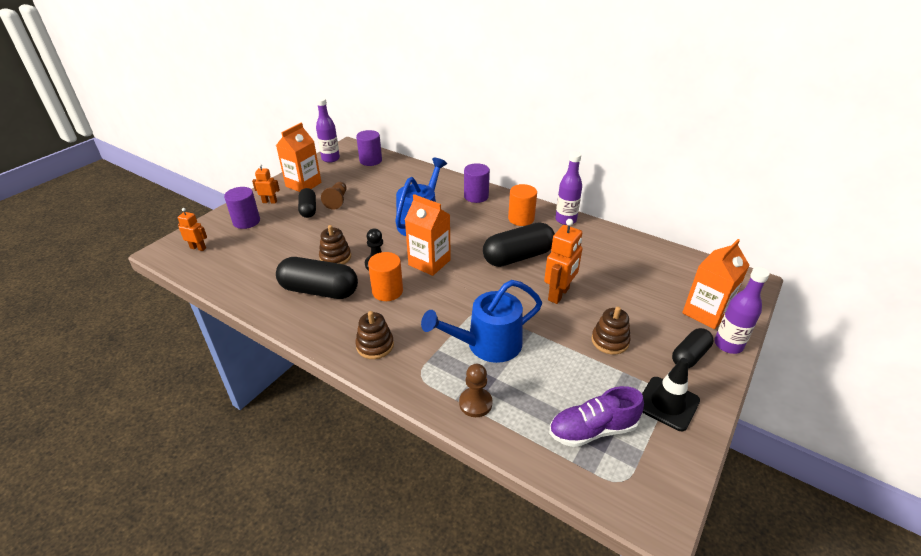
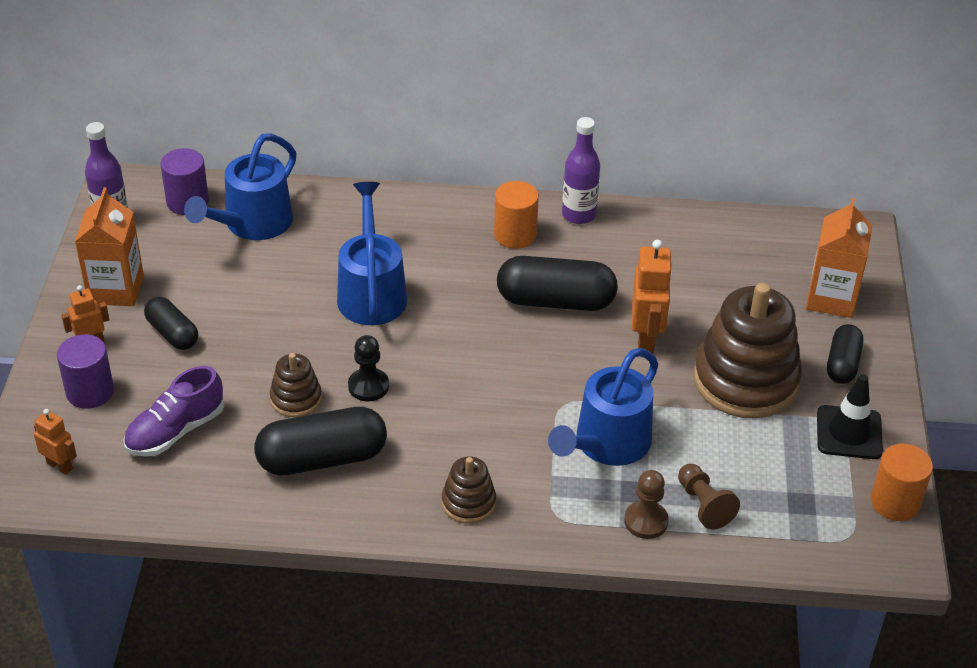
camera: 30 degrees left, 5 degrees up
orange robot [177,208,207,251] -> orange robot turned 45 degrees clockwise [34,409,77,475]
brown pawn [321,182,347,210] -> brown pawn moved to [678,464,740,529]
orange cylinder [368,252,403,301] -> orange cylinder moved to [871,444,933,521]
orange carton [405,194,451,276] -> none
purple cylinder [464,163,490,203] -> none
black capsule [483,222,555,267] -> black capsule turned 60 degrees clockwise [497,256,618,311]
purple shoe [549,386,644,447] -> purple shoe moved to [123,366,224,456]
brown stacking toy [591,307,631,355] -> brown stacking toy [694,283,802,419], size x2.09
purple bottle [714,267,770,354] -> none
none -> blue watering can [184,133,296,240]

